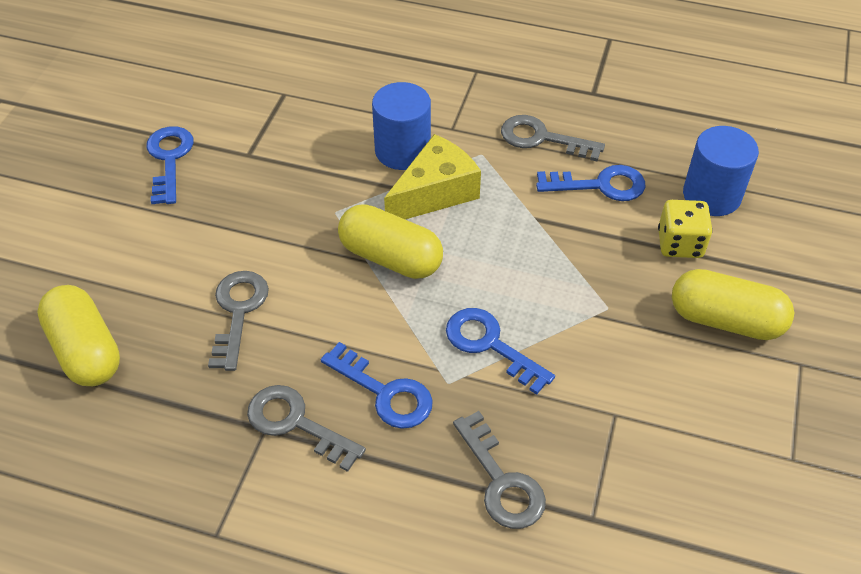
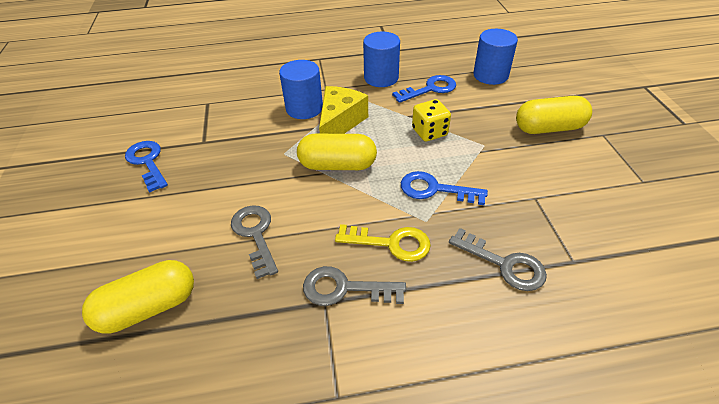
camera: 25 degrees left, 5 degrees down
yellow capsule [37,285,120,386] -> yellow capsule turned 60 degrees counterclockwise [82,260,194,333]
blue key [321,342,433,429] -> yellow key [335,224,431,262]
grey key [501,115,605,162] -> blue cylinder [363,32,400,87]
yellow dice [658,200,712,258] -> yellow dice moved to [412,99,451,141]

